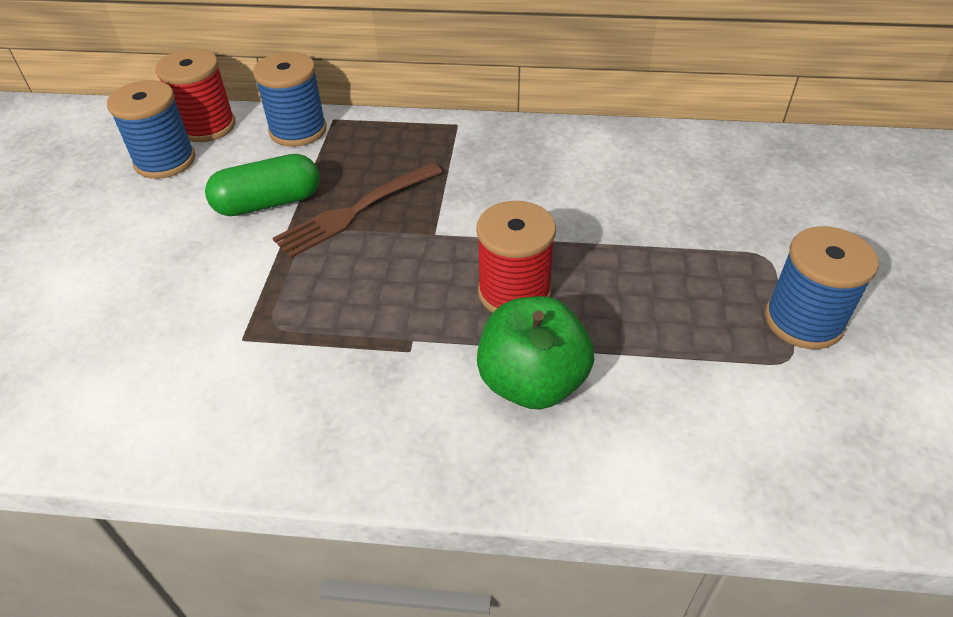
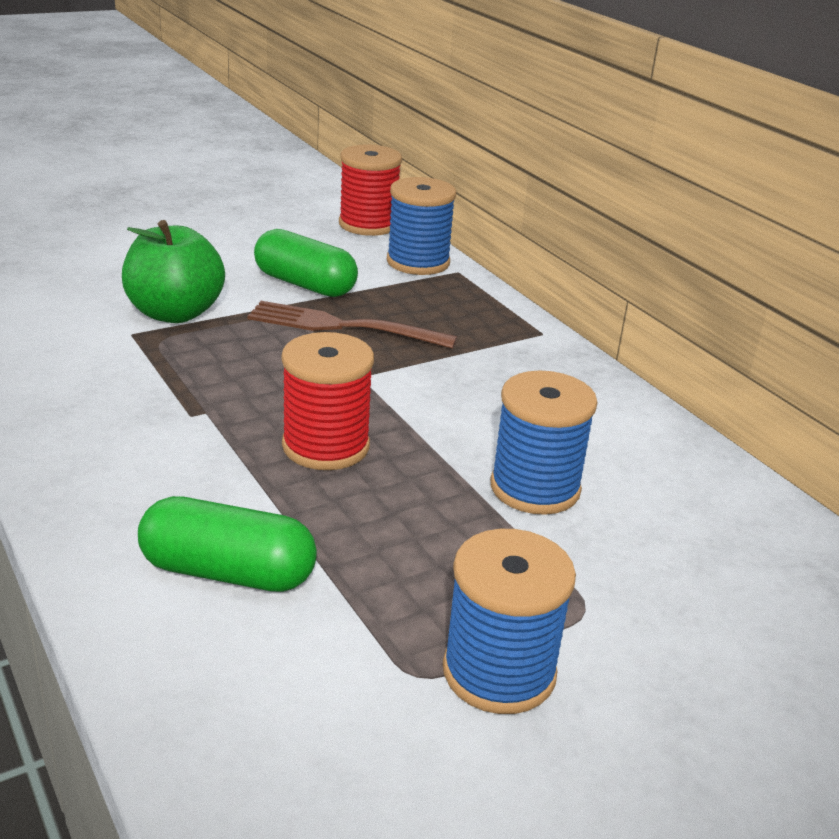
camera: 50 degrees right, 15 degrees down
blue spool [107,80,195,179] -> blue spool moved to [490,370,598,515]
green apple [477,296,594,410] -> green apple moved to [122,220,225,323]
none -> green capsule [138,496,317,592]

